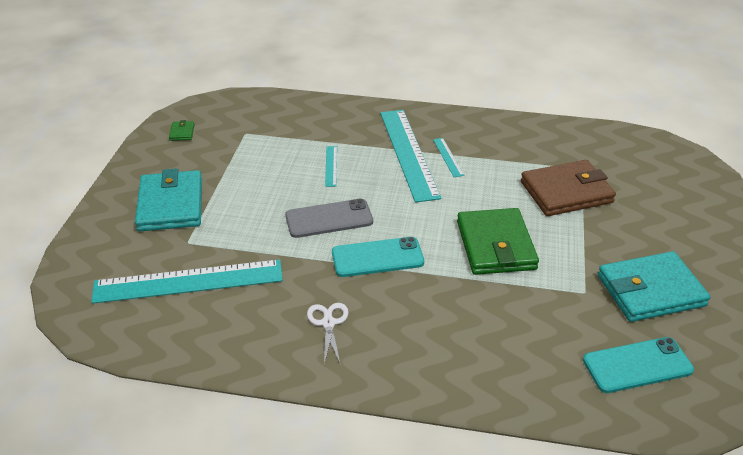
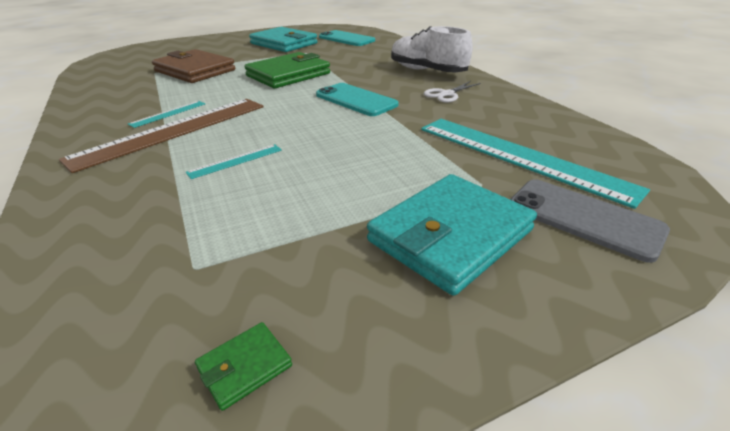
camera: 125 degrees left, 5 degrees down
grey phone [285,199,373,238] -> grey phone moved to [510,179,670,263]
turquoise ruler [380,110,441,203] -> brown ruler [59,99,263,173]
none -> white shoe [391,26,473,72]

